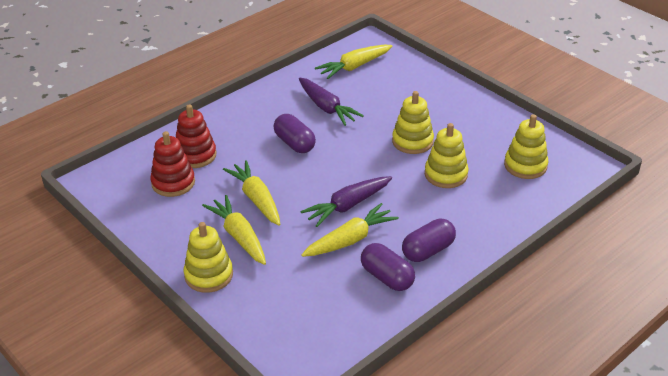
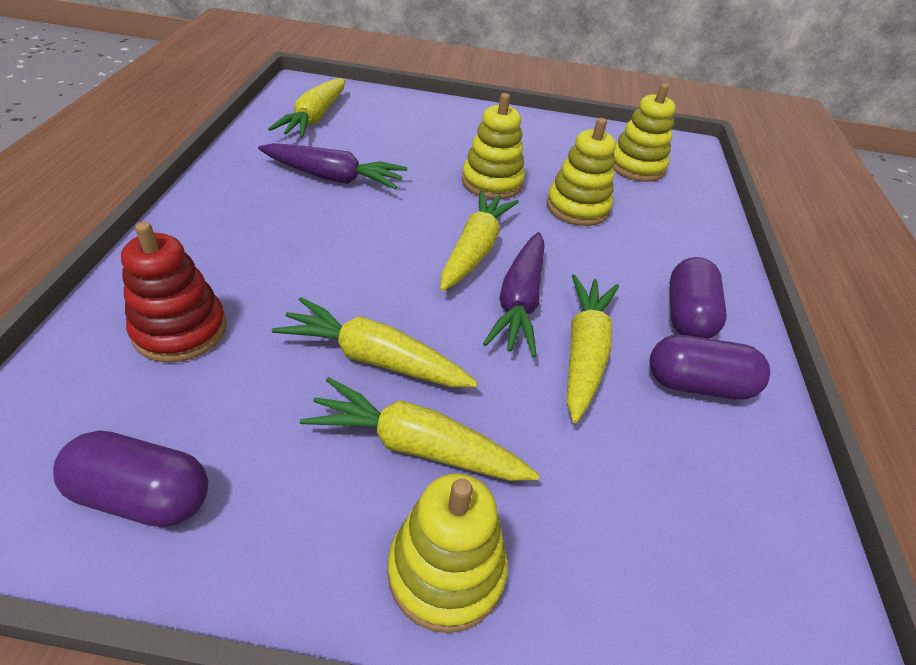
camera: 45 degrees left, 5 degrees up
red stacking toy [150,131,195,197] -> none
purple capsule [273,114,316,153] -> purple capsule moved to [53,430,208,527]
none -> yellow carrot [440,190,519,291]

